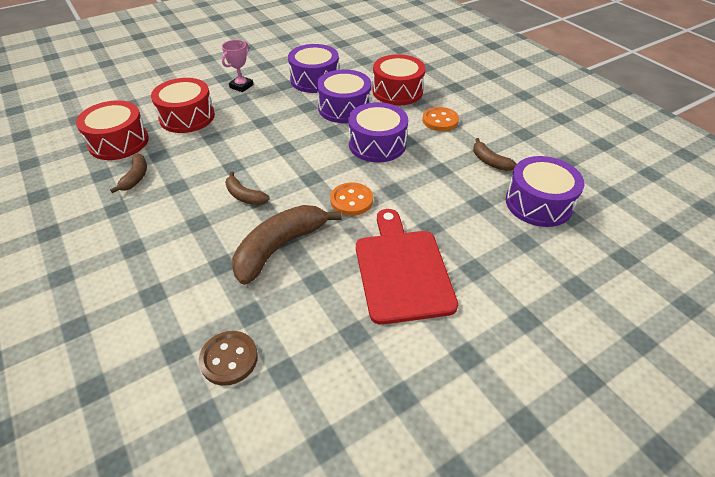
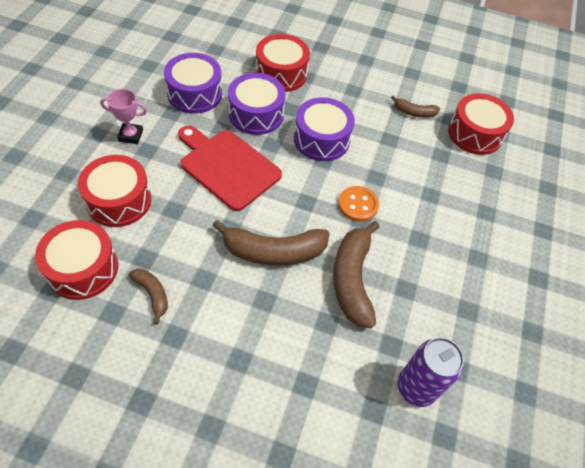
camera: 45 degrees left, 10 degrees up
brown button [199,331,258,386] -> purple can [398,337,464,407]
pink trophy [222,40,253,92] -> pink trophy turned 75 degrees counterclockwise [100,89,147,144]
brown banana [225,171,270,205] -> brown banana [212,220,330,266], size x1.92
red cutting board [356,209,458,325] -> red cutting board moved to [178,125,282,211]
orange button [422,107,459,131] -> none
purple drum [506,156,584,227] -> red drum [448,93,514,155]

